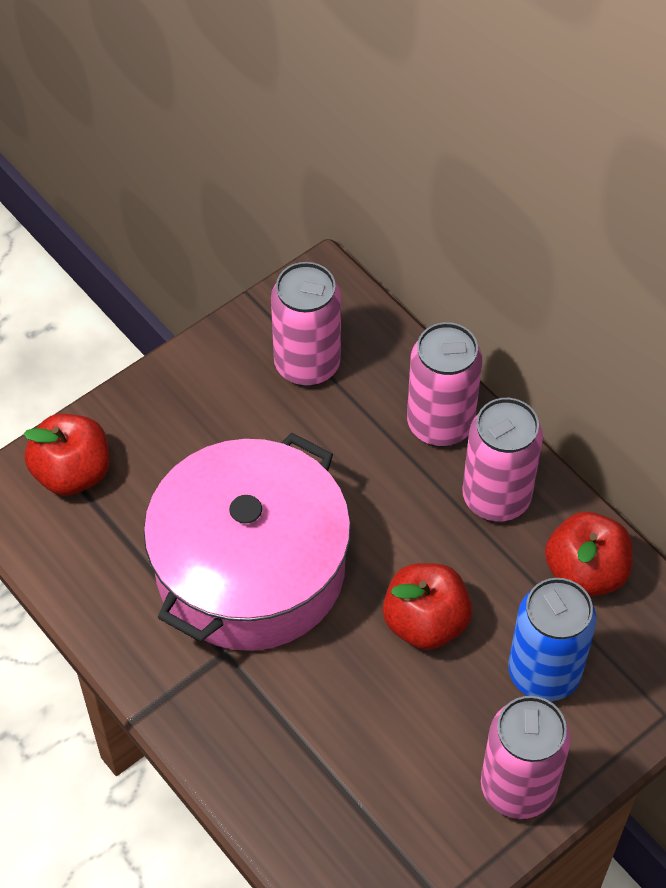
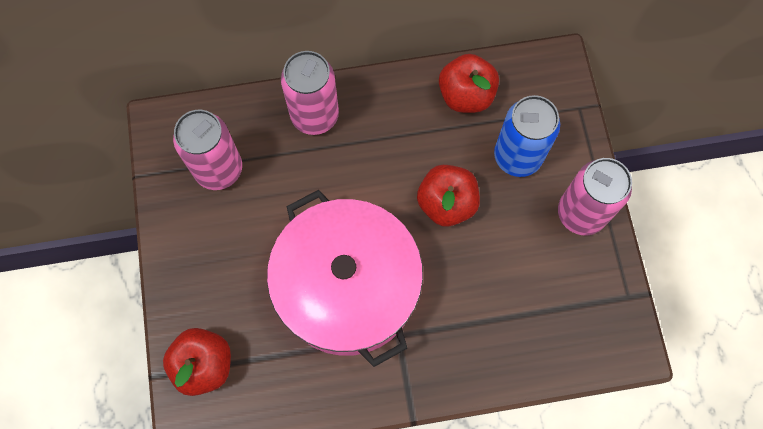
camera: 60 degrees left, 15 degrees up
pink can [462,398,543,522] -> none

